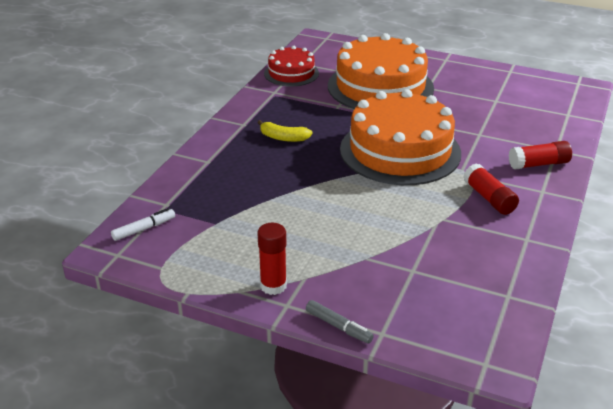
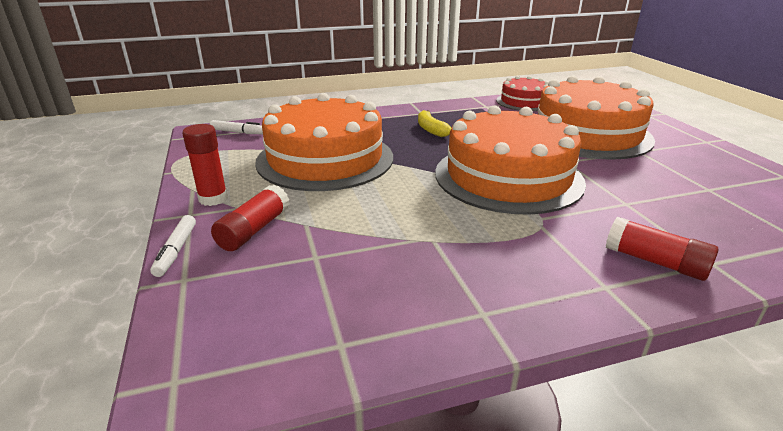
camera: 50 degrees right, 5 degrees down
grey marker [306,300,374,344] -> white marker [150,215,196,277]
red glue stick [463,163,519,215] -> red glue stick moved to [211,185,289,251]
none -> orange cake [255,93,393,191]

